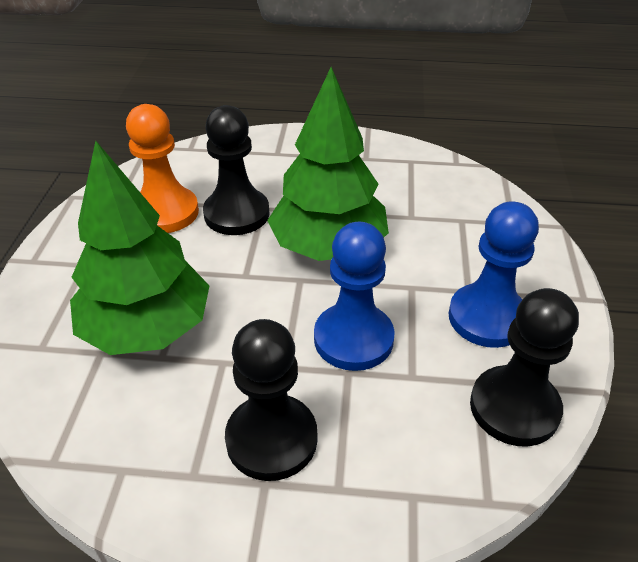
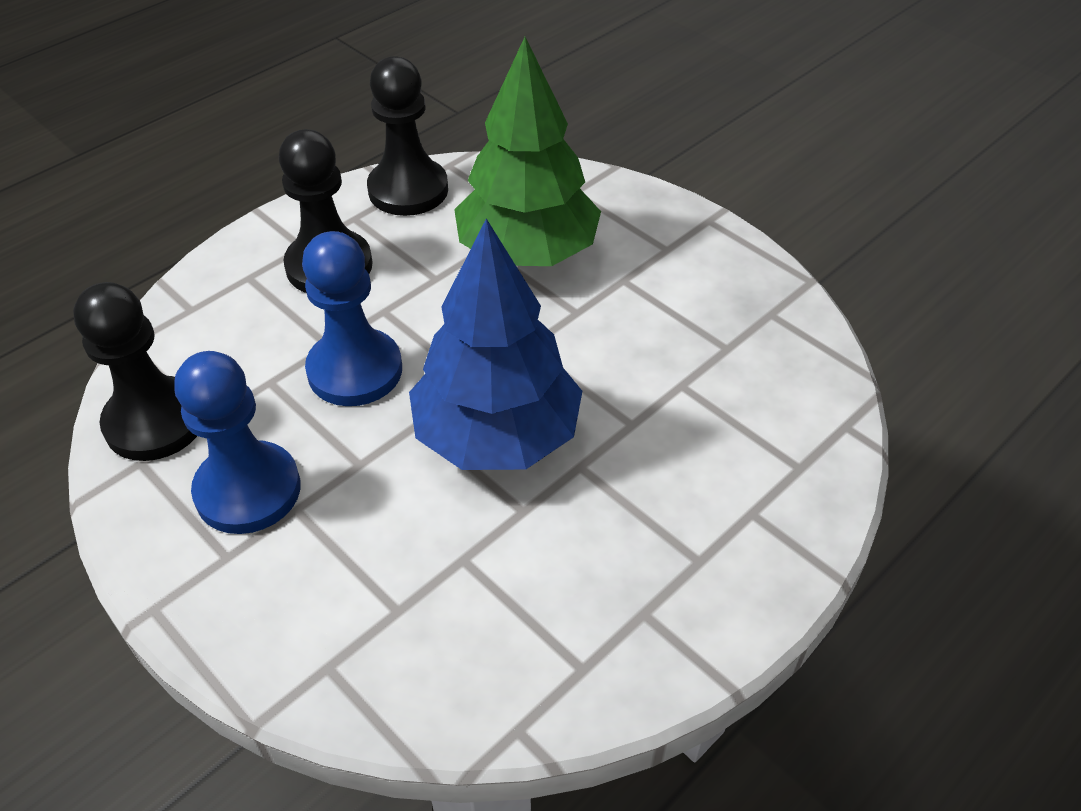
camera: 130 degrees right, 5 degrees up
orange pawn [126,104,199,233] -> none
black pawn [203,105,270,235] -> black pawn moved to [367,56,448,216]
green tree [267,67,389,261] -> blue tree [409,219,582,470]

